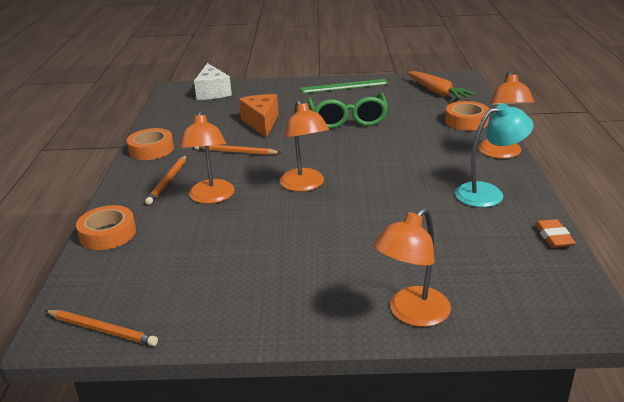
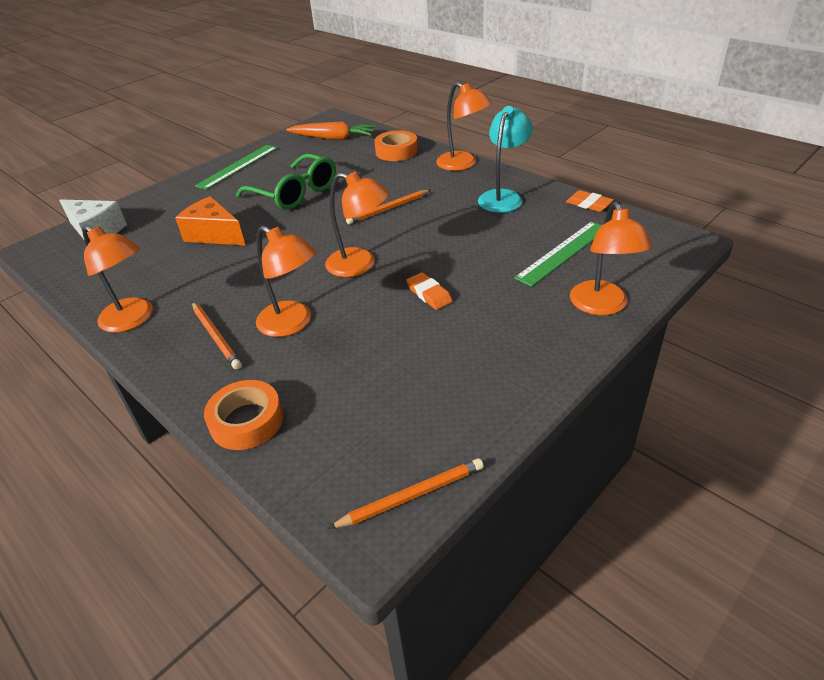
camera: 45 degrees left, 10 degrees up
orange tape [127,128,174,160] -> orange lamp [82,225,153,333]
orange pencil [195,145,281,155] -> orange pencil moved to [346,190,431,224]
none -> orange eraser [406,272,452,310]
none -> green ruler [514,221,602,287]

